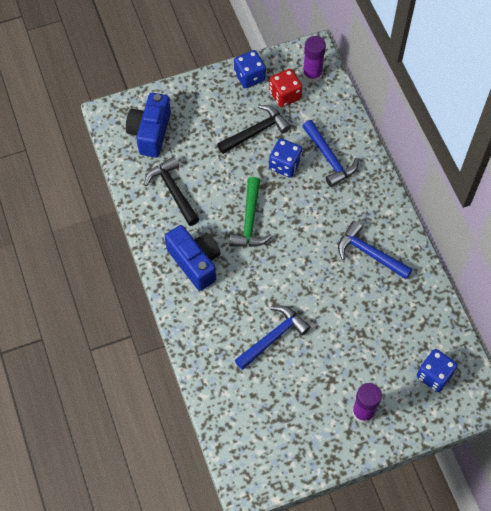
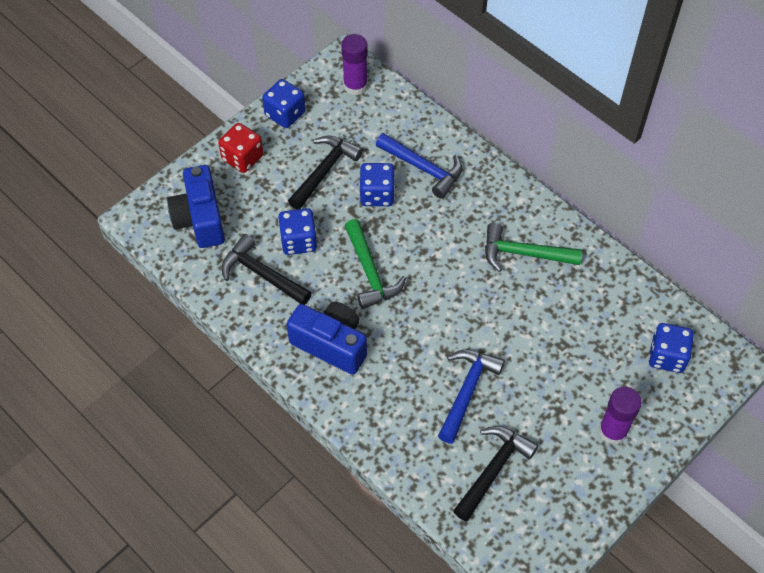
camera: 25 degrees left, 5 degrees down
red dice [269,69,302,107] -> red dice moved to [218,123,263,173]
blue hammer [338,221,412,279] -> green hammer [485,223,582,272]
none -> blue dice [278,208,317,255]
none -> black hammer [453,426,538,522]

